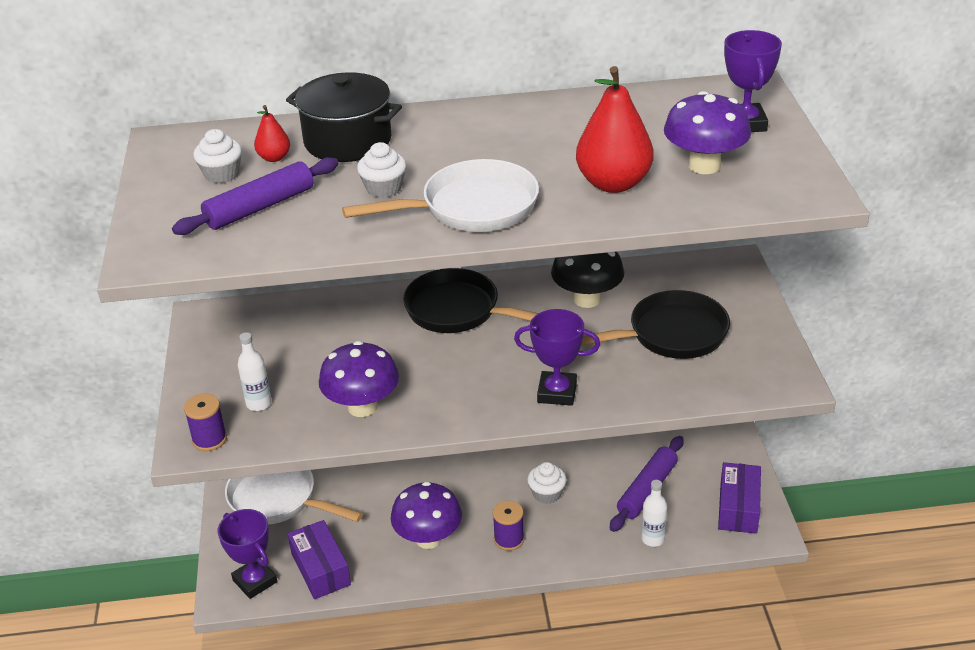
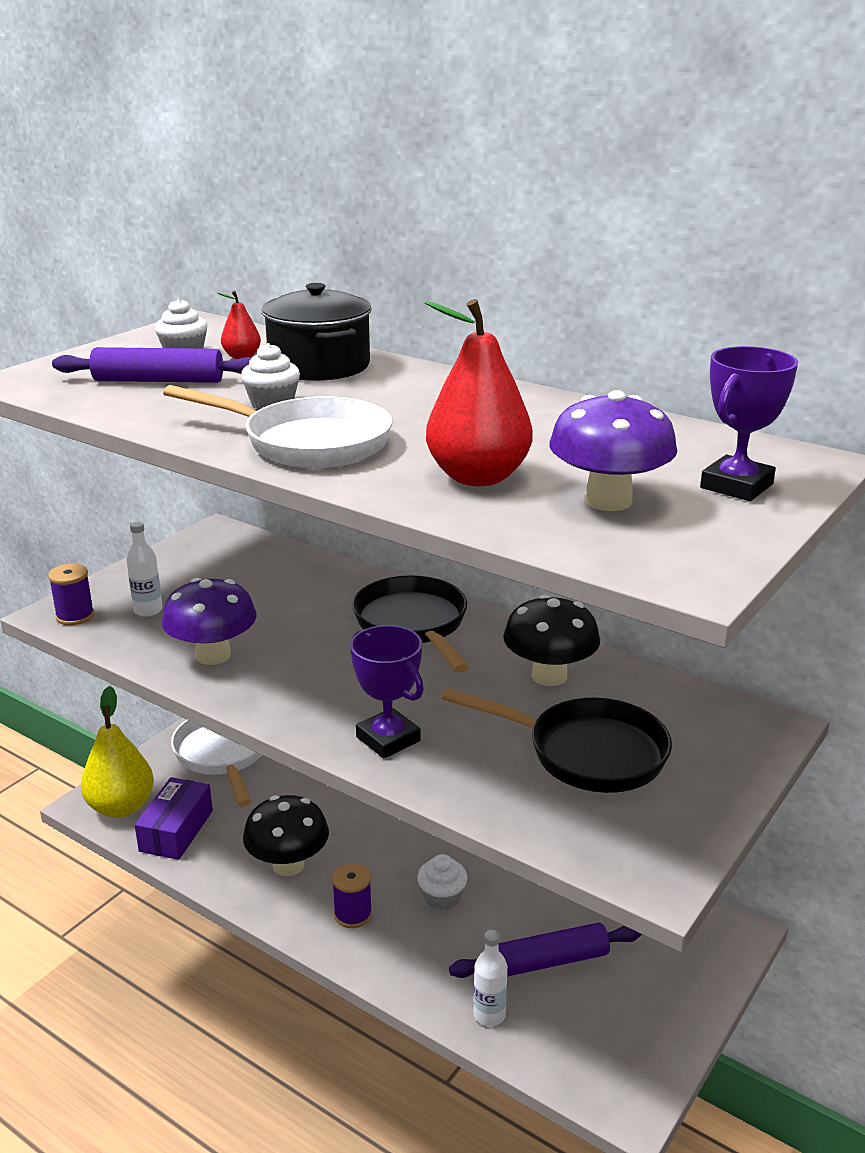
camera: 40 degrees right, 10 degrees down
purple trophy [217,509,277,599] -> yellow pear [81,686,154,818]
purple mushroom [391,482,462,549] -> black mushroom [243,795,329,876]
purple box [718,462,761,534] -> none

